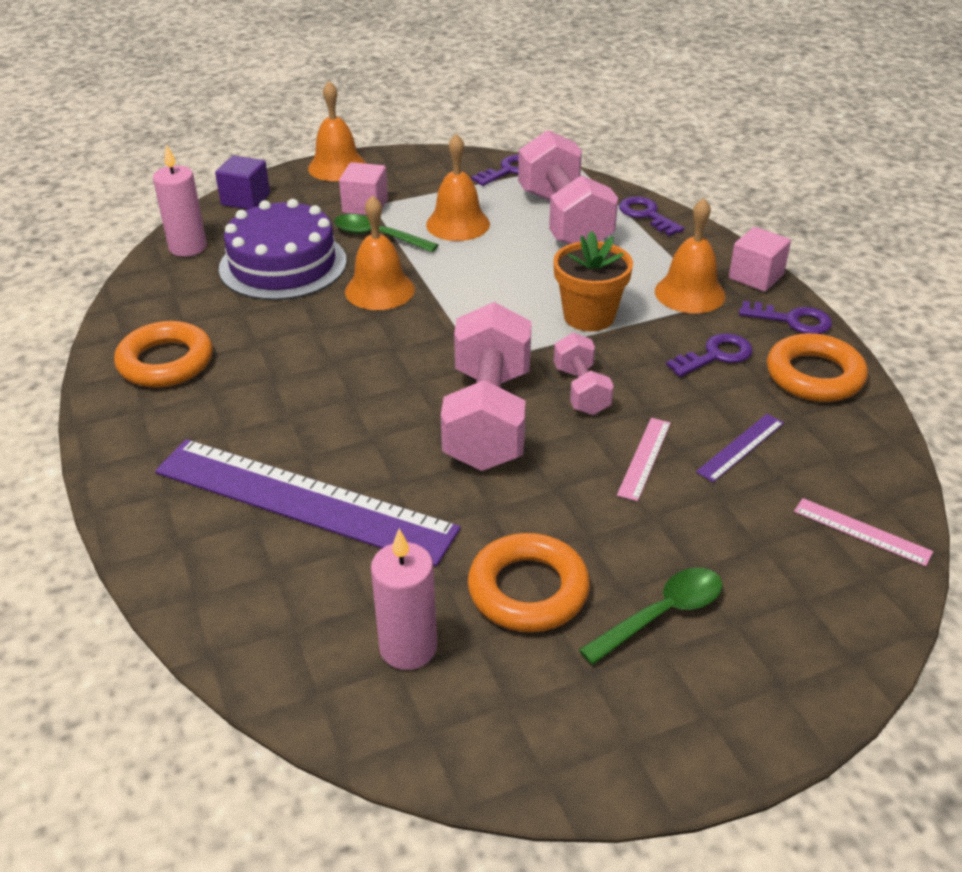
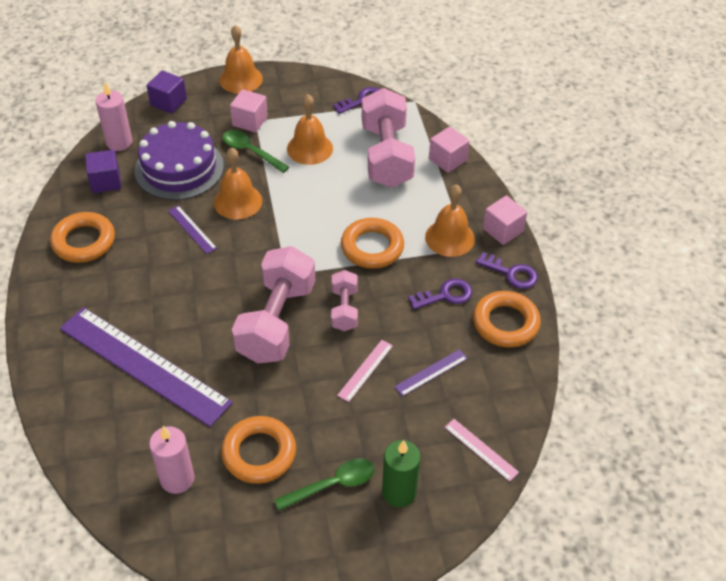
camera: 10 degrees right, 10 degrees up
orange flower pot [553,231,633,331] -> orange ring [341,218,404,269]
purple key [619,196,684,236] -> pink cube [429,127,470,173]
none -> purple cube [85,150,121,193]
none -> purple ruler [168,205,217,254]
none -> green candle [382,440,421,507]

